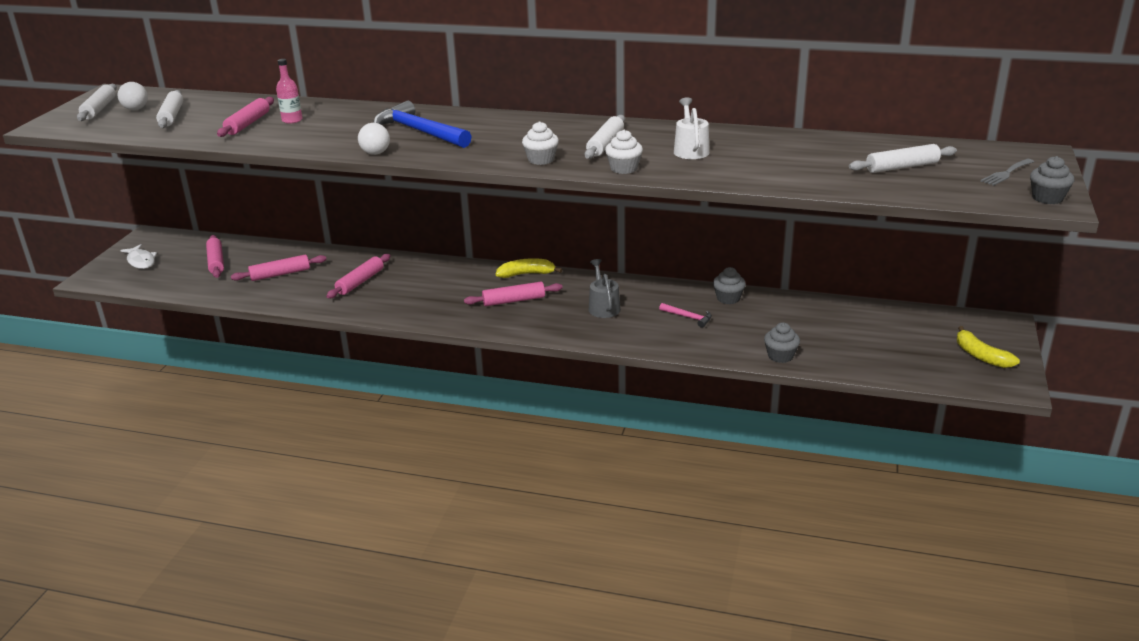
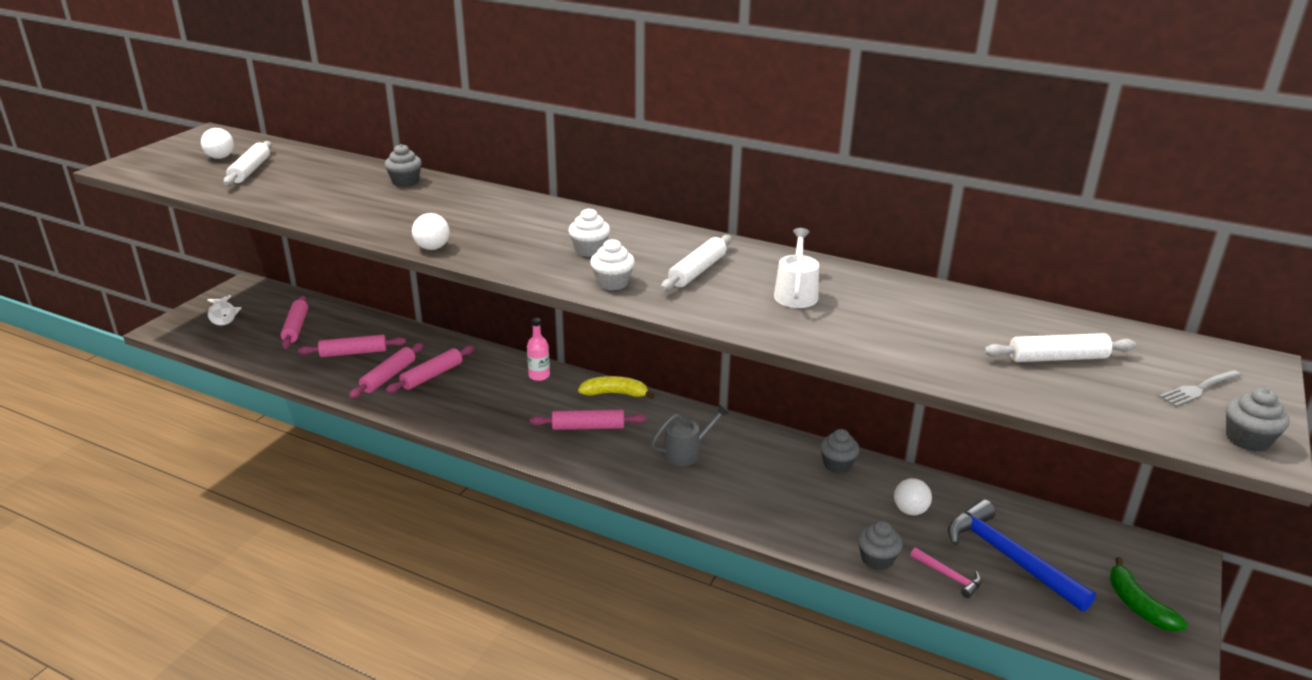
camera: 10 degrees right, 0 degrees up
white rolling pin [77,84,117,121] -> none
pink rolling pin [217,97,274,137] -> pink rolling pin moved to [349,343,423,398]
pink bottle [276,59,302,124] -> pink bottle moved to [527,318,550,381]
blue hammer [373,100,472,148] -> blue hammer moved to [948,499,1096,612]
grey watering can [589,259,621,318] -> grey watering can turned 60 degrees clockwise [651,404,730,466]
white cupcake [605,130,643,174] -> white cupcake moved to [569,208,610,257]
pink hammer [659,303,712,328] -> pink hammer moved to [910,547,982,598]
yellow banana [957,326,1020,368] -> green banana [1109,557,1188,632]
none -> grey cupcake [385,144,422,187]
none -> white ball [894,478,932,515]

